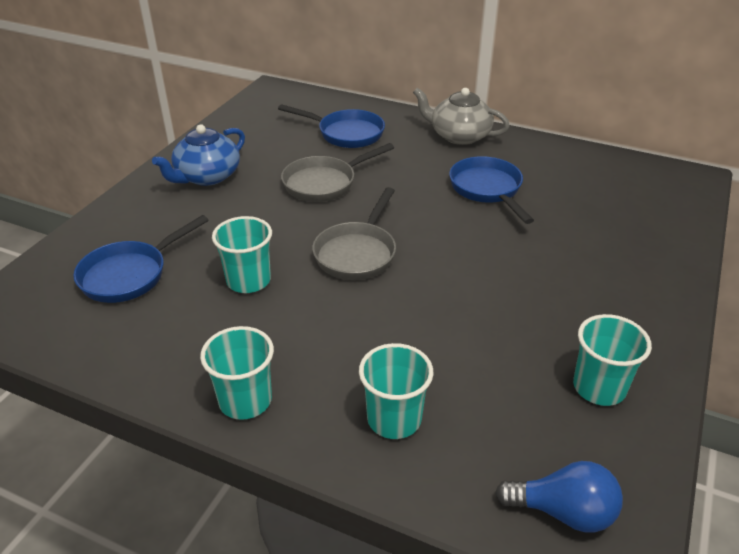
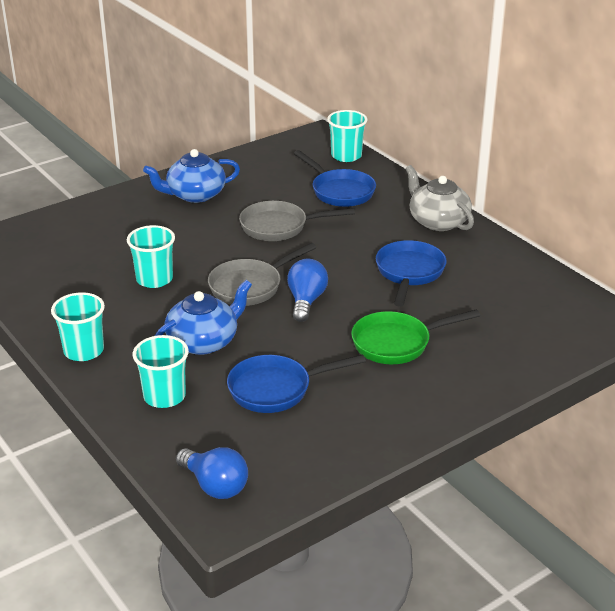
camera: 30 degrees right, 5 degrees down
blue pan [73,215,209,303] -> blue pan moved to [227,354,366,413]
turquoise cup [573,314,652,406] -> turquoise cup moved to [327,110,368,162]
none -> blue teapot [155,280,252,355]
none -> blue light bulb [287,259,328,322]
none -> green pan [351,309,480,364]

